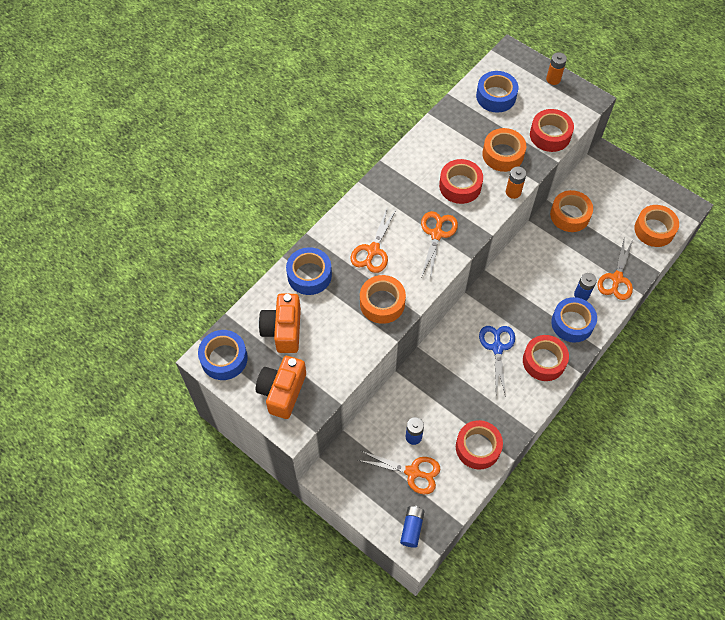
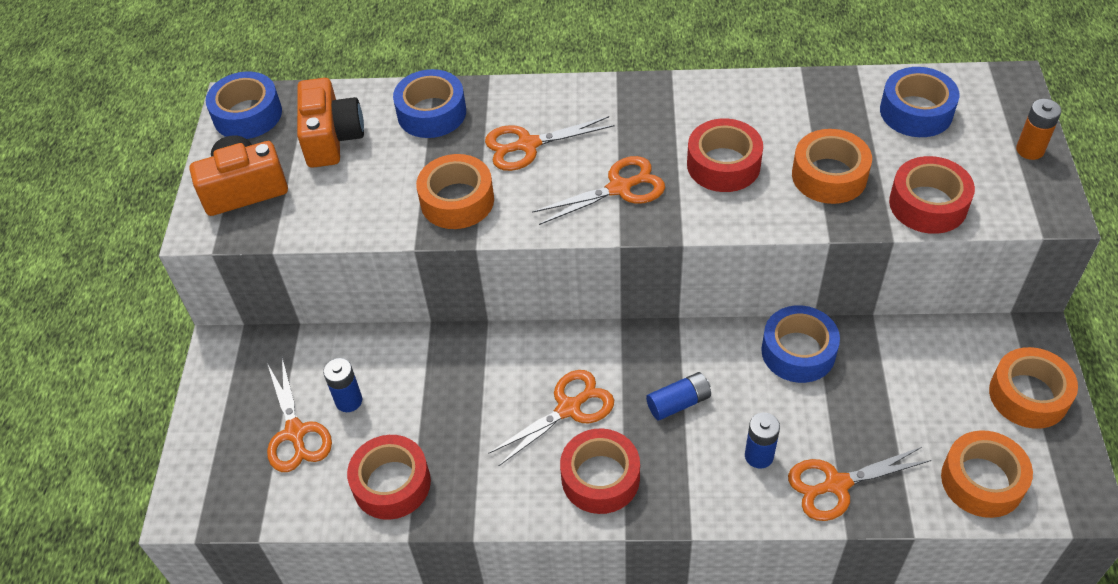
camera: 55 degrees right, 10 degrees down
orange camera [259,294,301,353] -> orange camera turned 120 degrees clockwise [297,78,364,168]
blue battery [400,506,425,548] -> blue battery moved to [646,372,711,420]
blue scissors [479,326,515,397] -> orange scissors [488,370,614,466]
orange battery [506,167,526,199] -> none
orange tape [550,190,593,232] -> orange tape moved to [989,347,1078,429]
blue tape [551,297,597,343] -> blue tape moved to [761,305,840,383]

